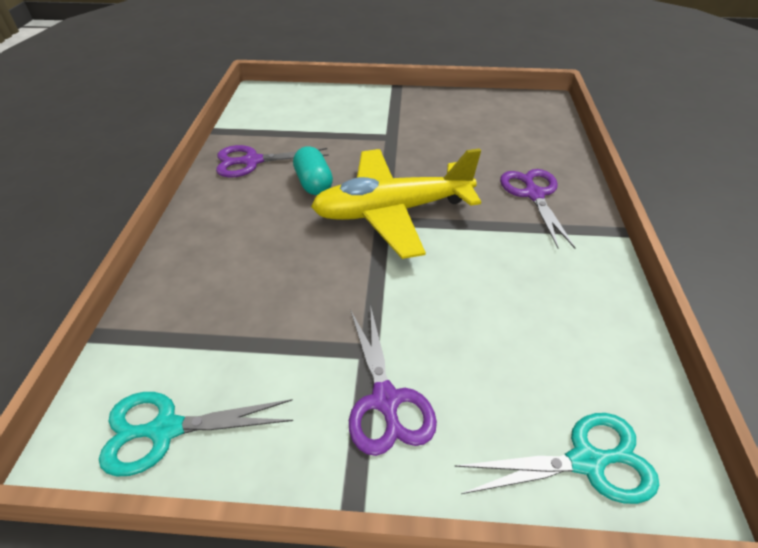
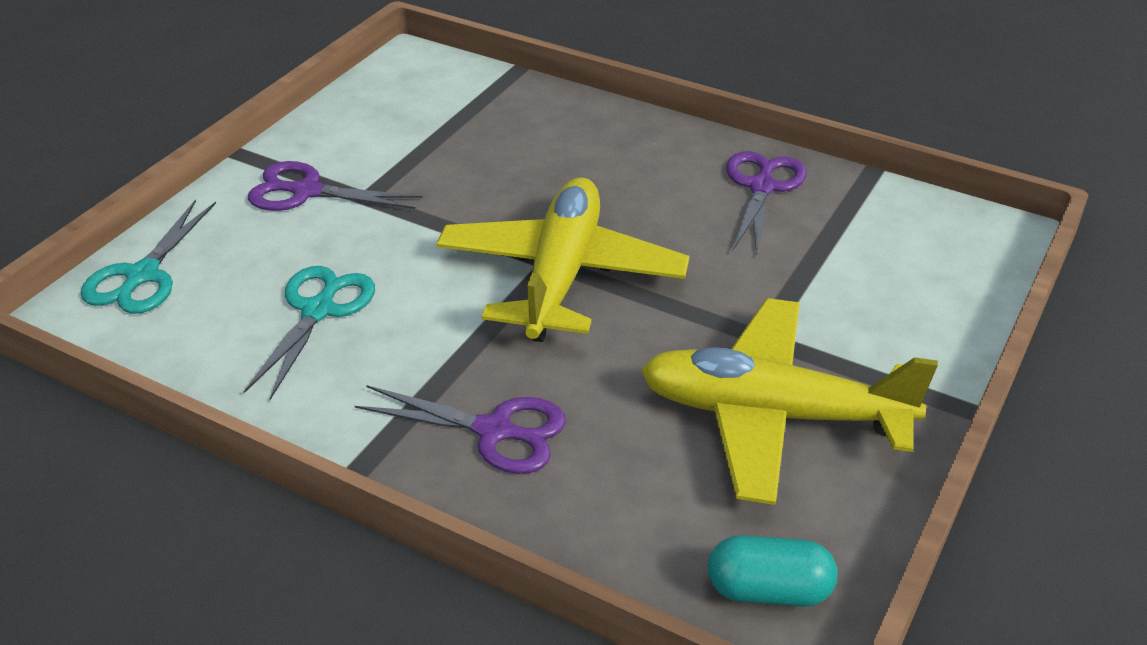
camera: 115 degrees right, 5 degrees down
turquoise scissors [99,392,293,476] -> turquoise scissors moved to [244,266,375,400]
turquoise capsule [293,146,333,195] -> turquoise capsule moved to [708,535,837,607]
none -> yellow plane [641,298,938,505]

